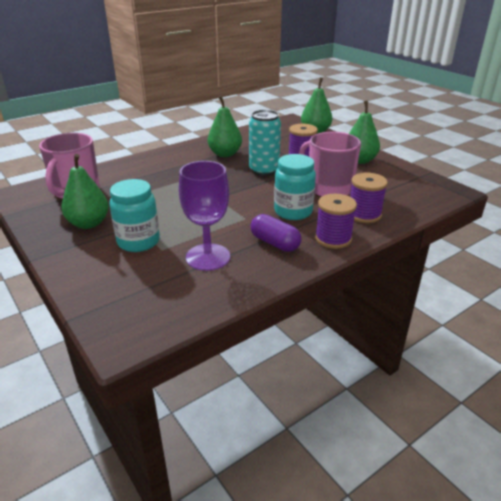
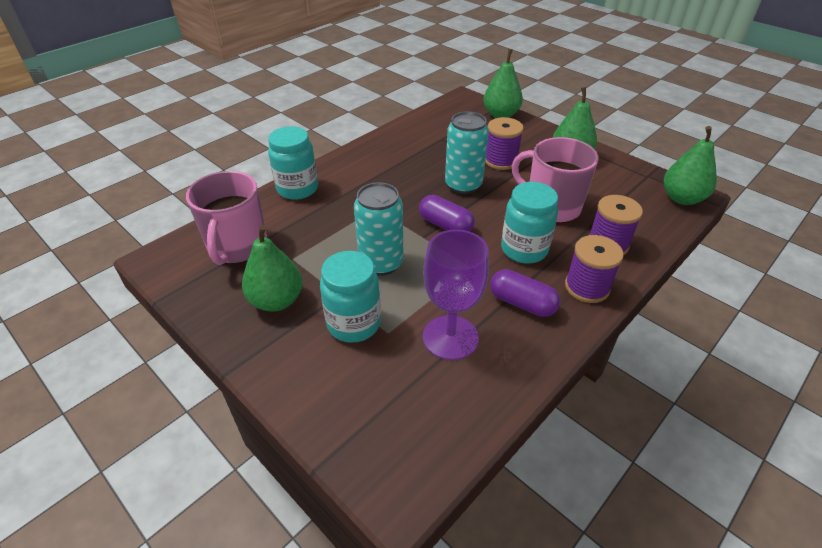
camera: 10 degrees left, 10 degrees up
green pear [208,96,242,157] -> green pear moved to [664,126,717,205]
none -> turquoise jar [268,126,318,200]
none -> turquoise can [354,183,403,276]
none -> purple capsule [419,195,475,232]

